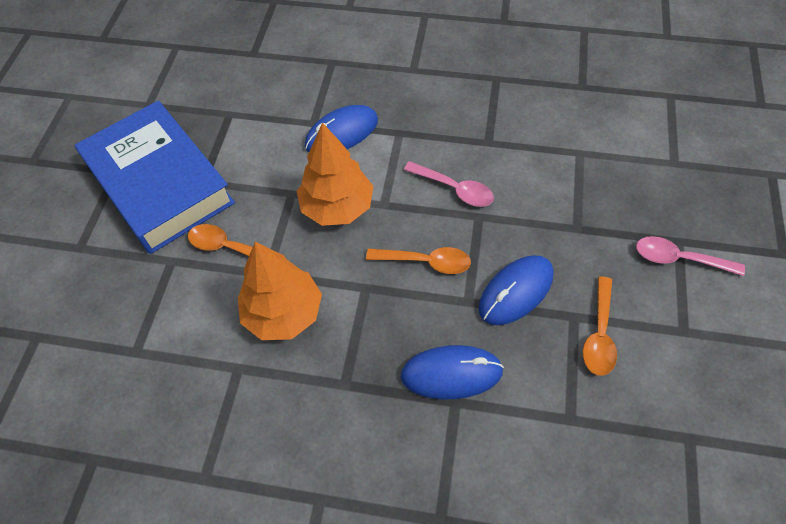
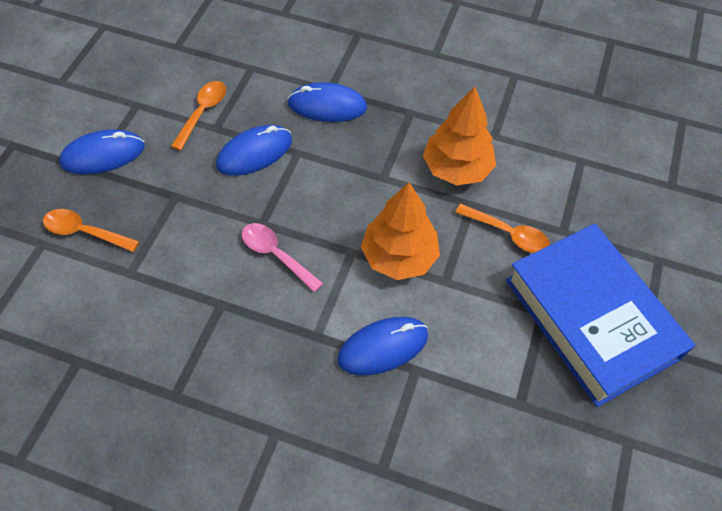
camera: 175 degrees left, 0 degrees up
orange spoon [366,247,471,274] -> orange spoon moved to [43,209,139,252]
pink spoon [636,236,745,276] -> blue mouse [59,130,145,175]

